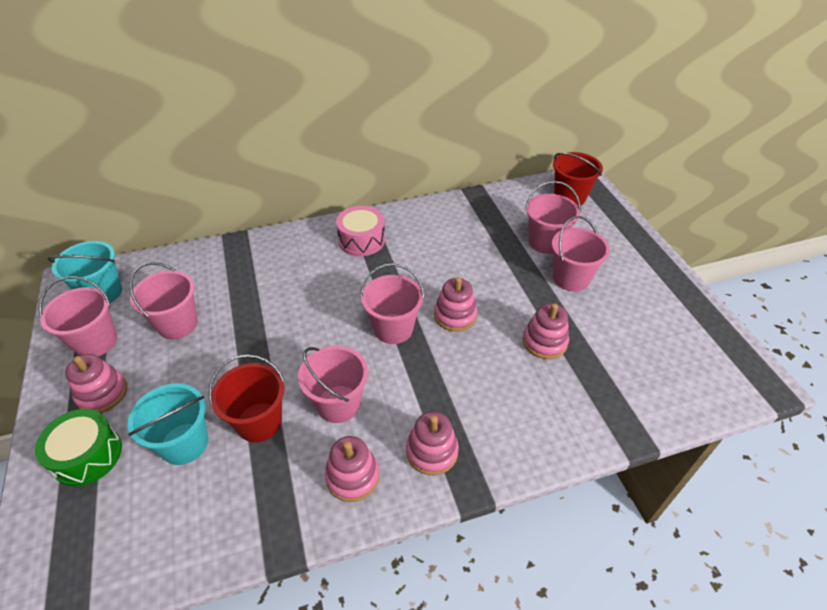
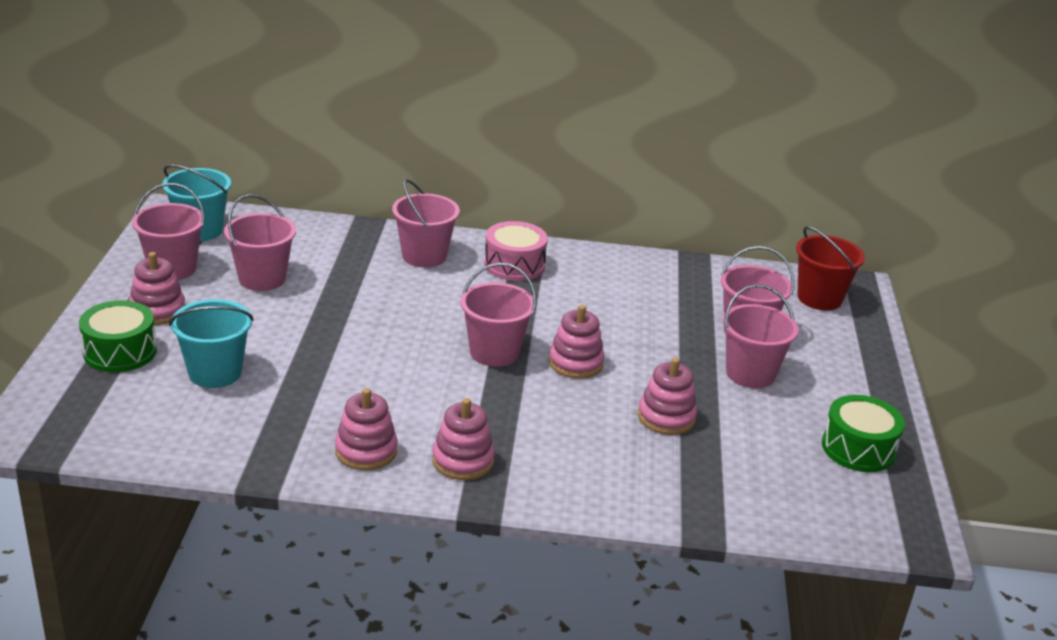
camera: 20 degrees right, 15 degrees down
red bucket [208,354,285,442] -> none
pink bucket [298,346,368,423] -> pink bucket moved to [392,179,460,268]
none -> green drum [822,395,905,472]

